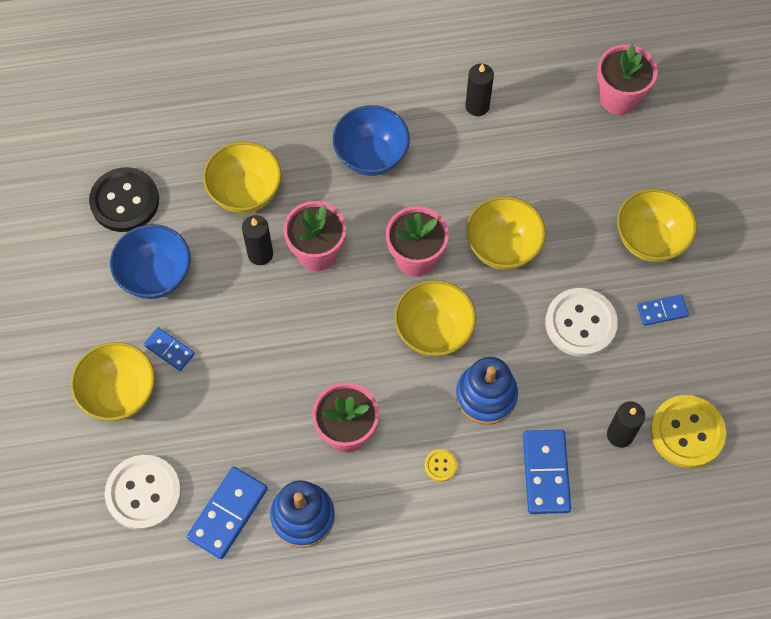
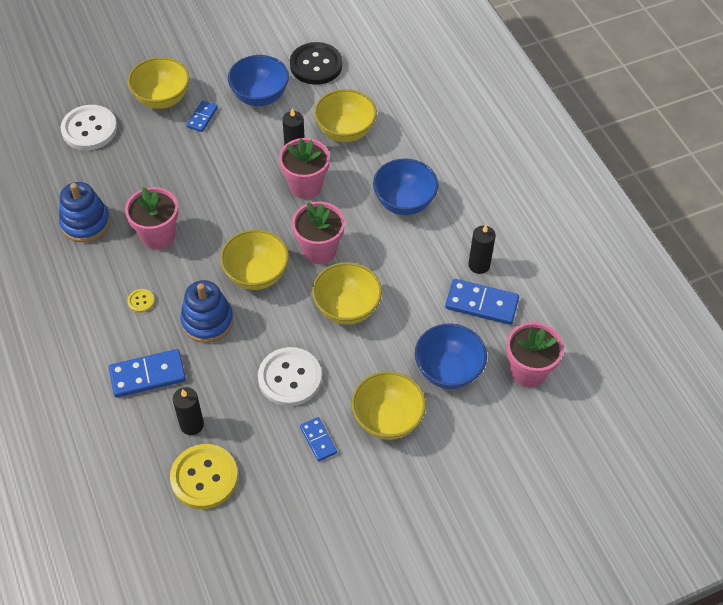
camera: 75 degrees right, 10 degrees down
blue domino [187,467,268,559] -> blue domino moved to [445,279,519,325]
none -> blue bowl [415,323,487,389]

